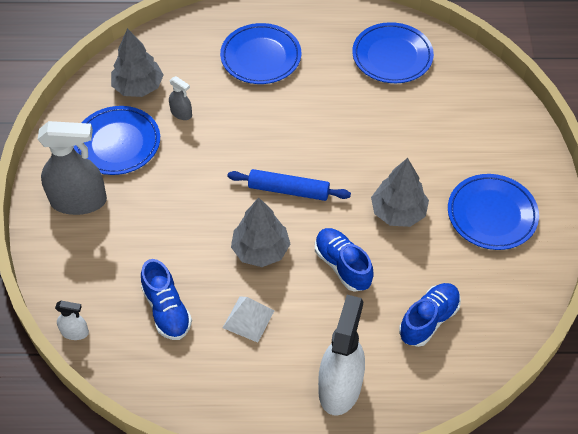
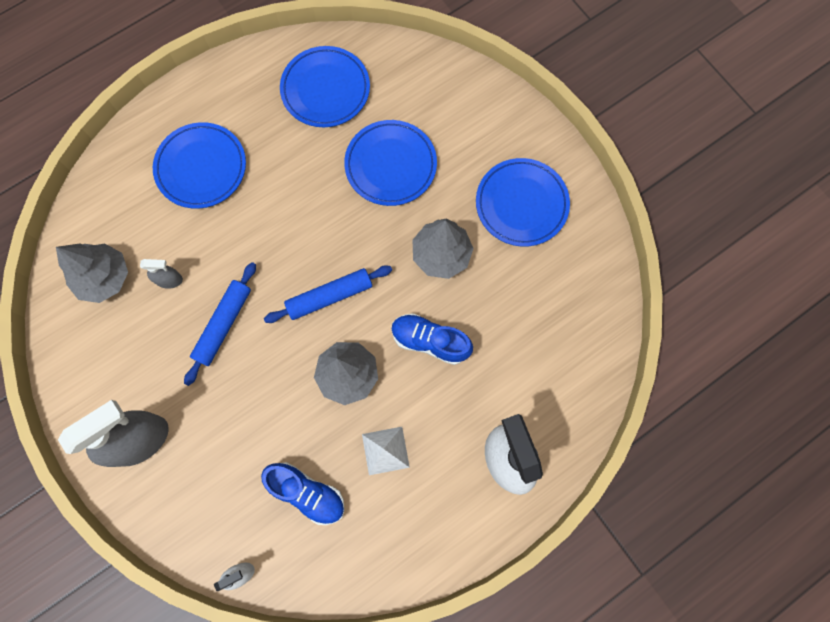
camera: 35 degrees left, 20 degrees up
blue plate [74,106,160,175] -> blue plate moved to [344,120,437,206]
blue shoe [399,283,461,347] -> none
none -> blue rolling pin [184,262,256,386]

